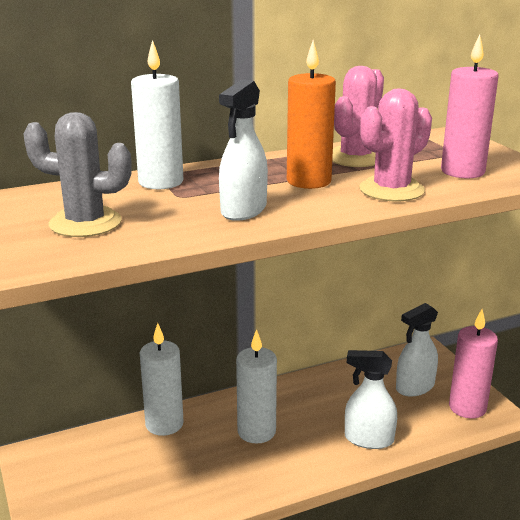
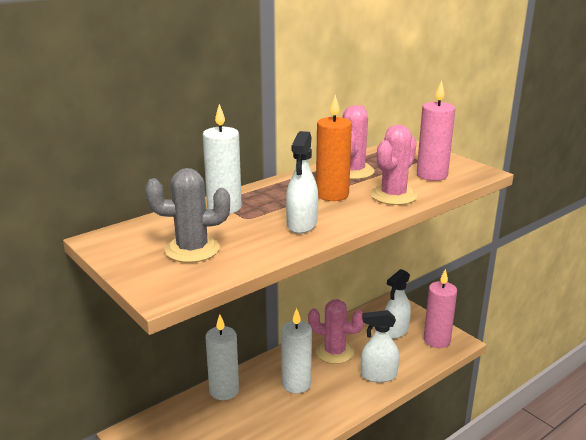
camera: 15 degrees left, 0 degrees up
none -> pink cactus [308,299,364,364]

